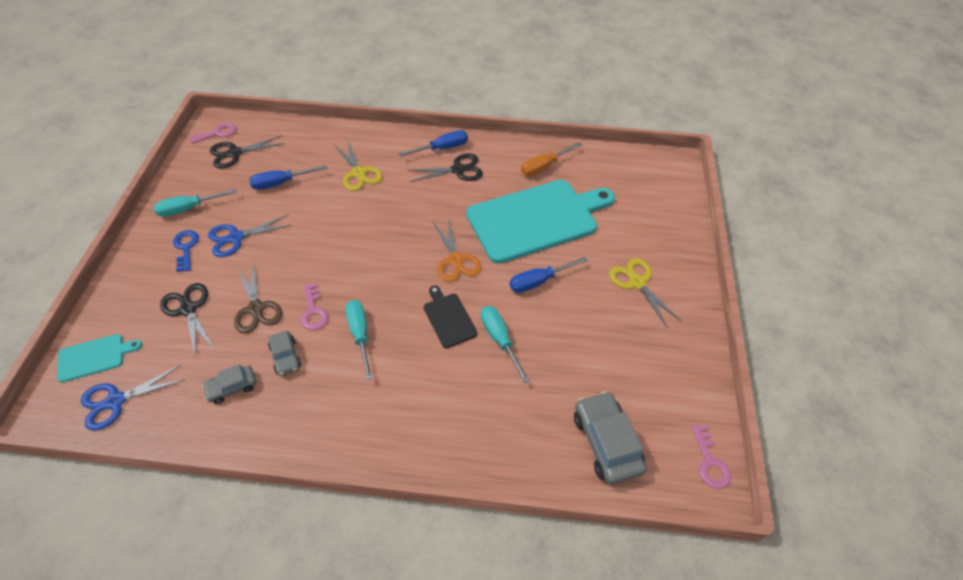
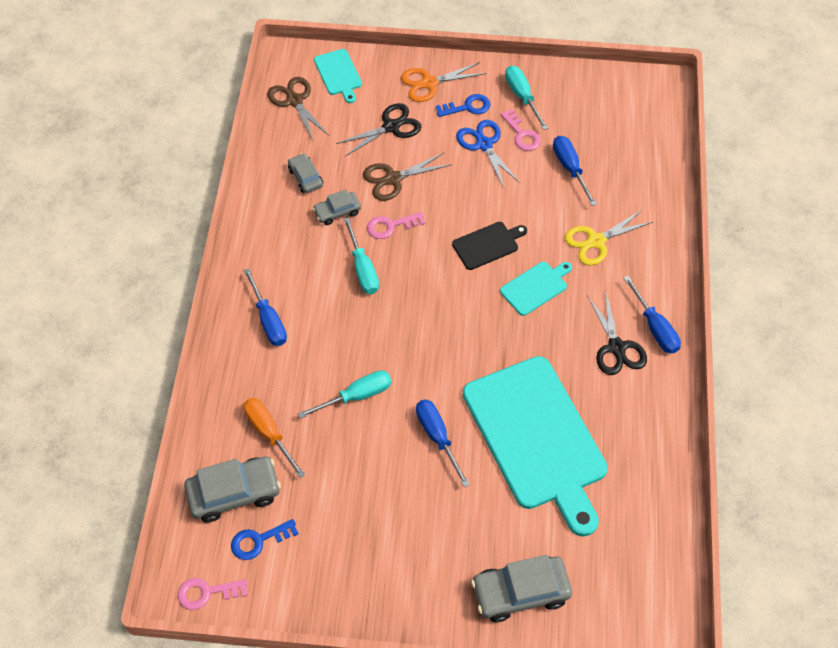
camera: 90 degrees right, 5 degrees up
blue scissors [81,365,185,431] -> brown scissors [267,77,329,141]
pink key [189,122,236,144] -> pink key moved to [500,109,541,151]
black scissors [210,135,285,169] -> none
turquoise screwdriver [346,300,373,380] -> turquoise screwdriver turned 90 degrees clockwise [344,217,379,294]
black cutting board [424,286,478,348] -> black cutting board moved to [452,222,527,270]
orange scissors [433,217,481,282] -> orange scissors moved to [401,62,486,102]
orange screwdriver [521,142,582,176] -> orange screwdriver moved to [243,398,305,478]
yellow scissors [609,258,682,328] -> none
none -> blue key [231,519,298,560]
none -> blue screwdriver [244,268,287,346]
none -> grey car [471,555,572,622]
none -> turquoise cutting board [500,262,572,316]

